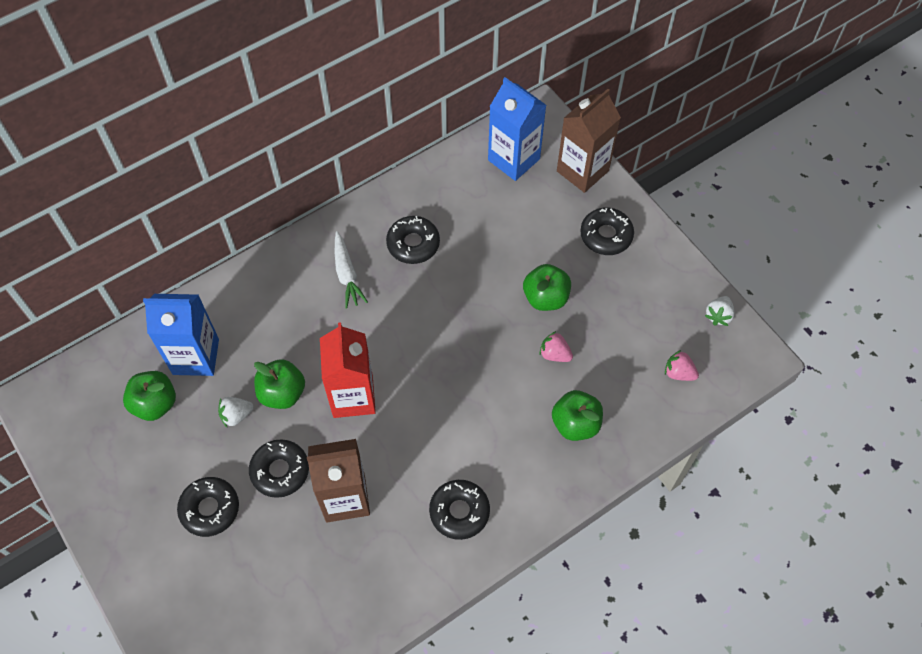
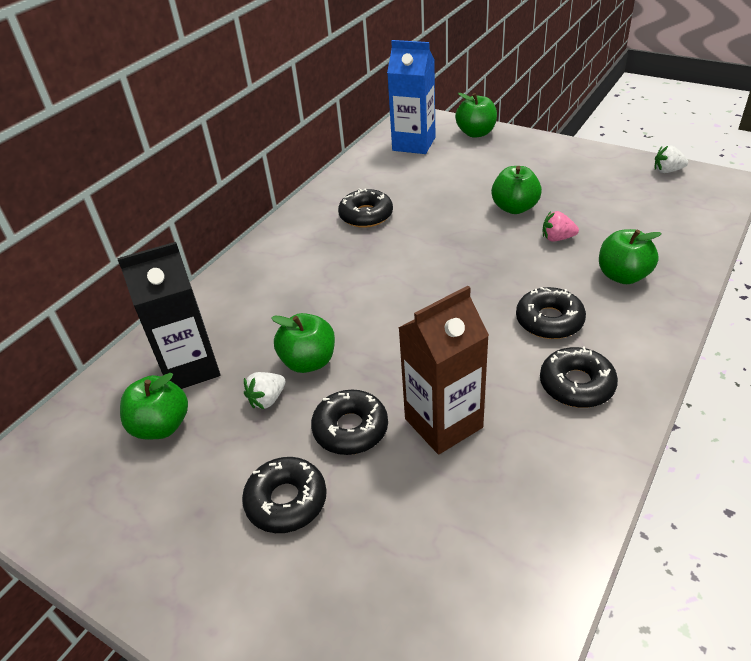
camera: 20 degrees left, 20 degrees down
blue carton [143,294,219,376] -> black carton [117,242,220,389]
red carton [320,322,376,418] -> none
white carrot [335,231,368,309] -> none
brown carton [557,89,621,193] -> green apple [455,93,497,138]
black donut [580,207,634,255] -> black donut moved to [516,287,586,339]
pink strawberry [665,350,699,381] -> none
white strawberry [705,296,735,326] -> white strawberry turned 90 degrees clockwise [654,145,688,173]

